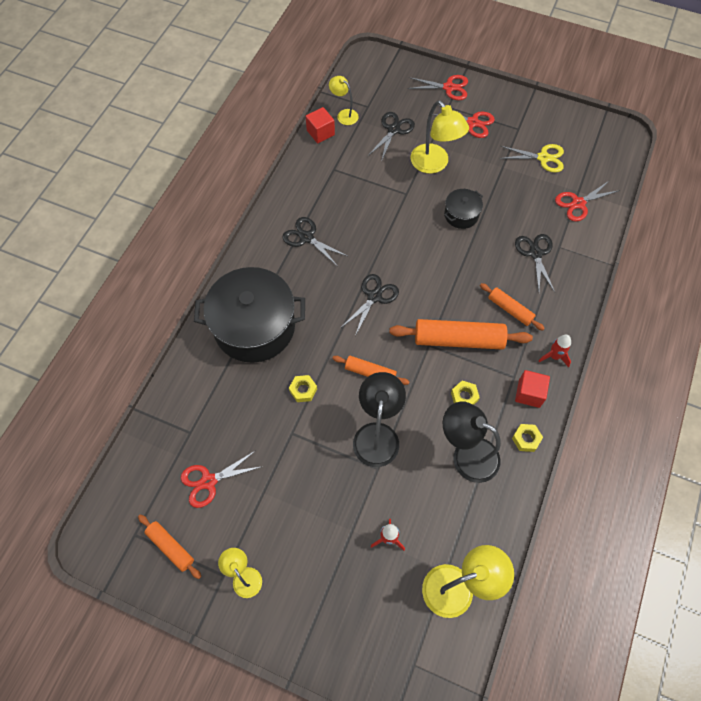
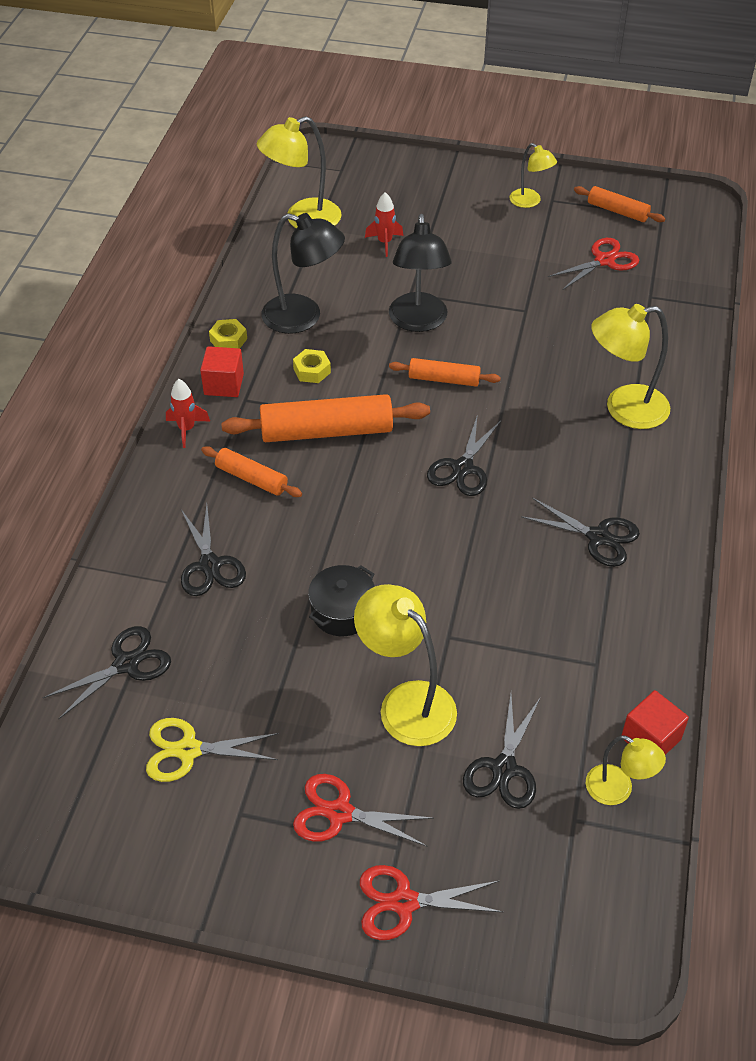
camera: 170 degrees right, 15 degrees down
black pot [194,267,305,363] -> yellow lamp [591,304,670,429]
yellow nut [289,375,317,402] -> none
red scissors [555,180,620,222] -> black scissors [43,626,171,719]

